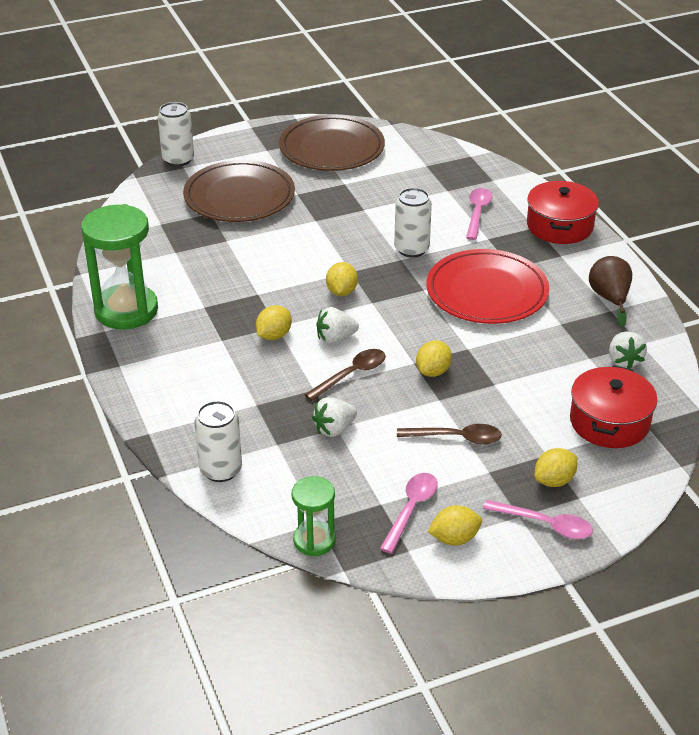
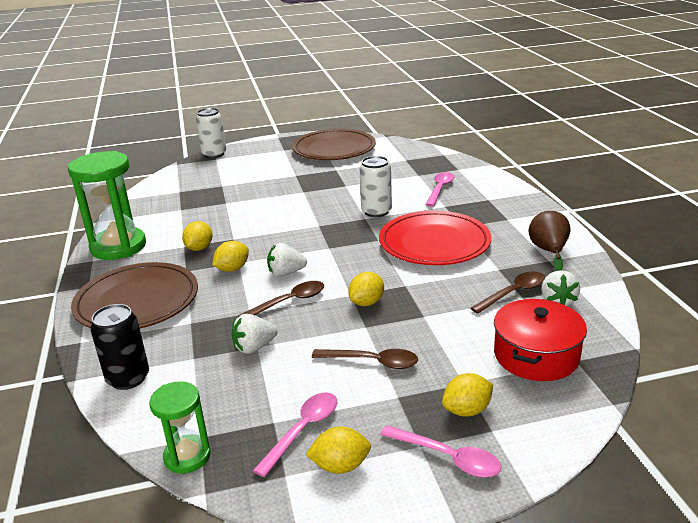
camera: 10 degrees right, 10 degrees down
brown plate [183,160,295,222] -> brown plate moved to [71,262,198,328]
white can [195,401,242,482] -> black can [90,304,149,390]
yellow lemon [326,262,358,296] -> yellow lemon moved to [182,221,213,251]
red pot [527,181,599,244] -> none
none -> brown spoon [470,272,545,314]

